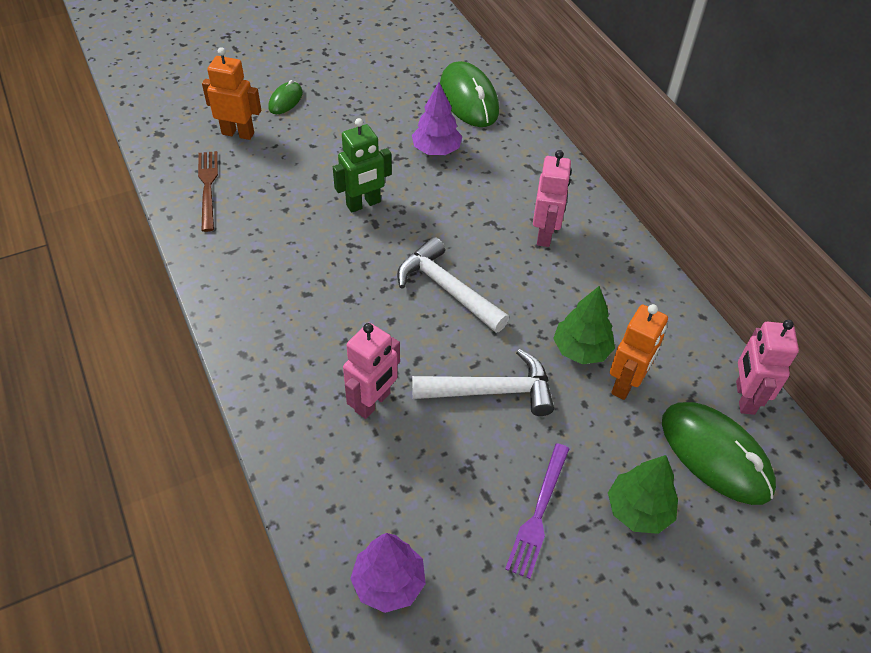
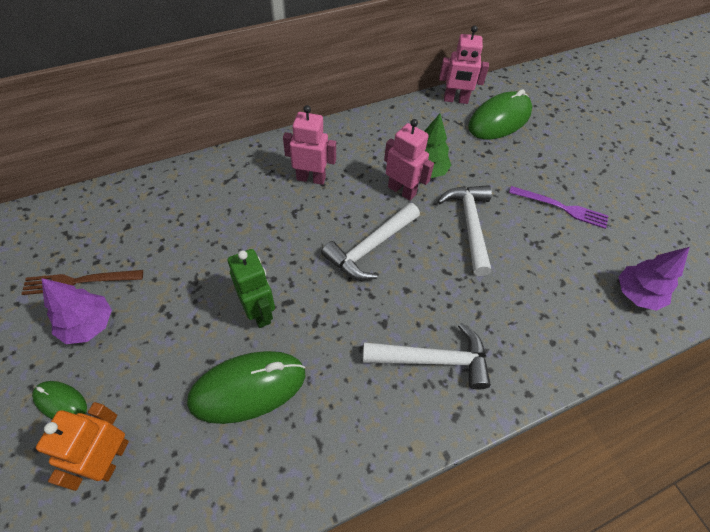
camera: 90 degrees left, 5 degrees up
brown fork [198,151,218,232] -> brown fork moved to [22,270,143,295]
pink robot [343,323,400,419] -> pink robot moved to [384,119,434,201]
purple tree [412,82,462,155] -> purple tree moved to [41,278,112,344]
green mouse [440,61,499,127] -> green mouse moved to [187,351,305,424]
green tree [608,455,678,534] -> none
orange robot [610,304,668,400] -> none
none -> white hammer [363,323,491,389]

